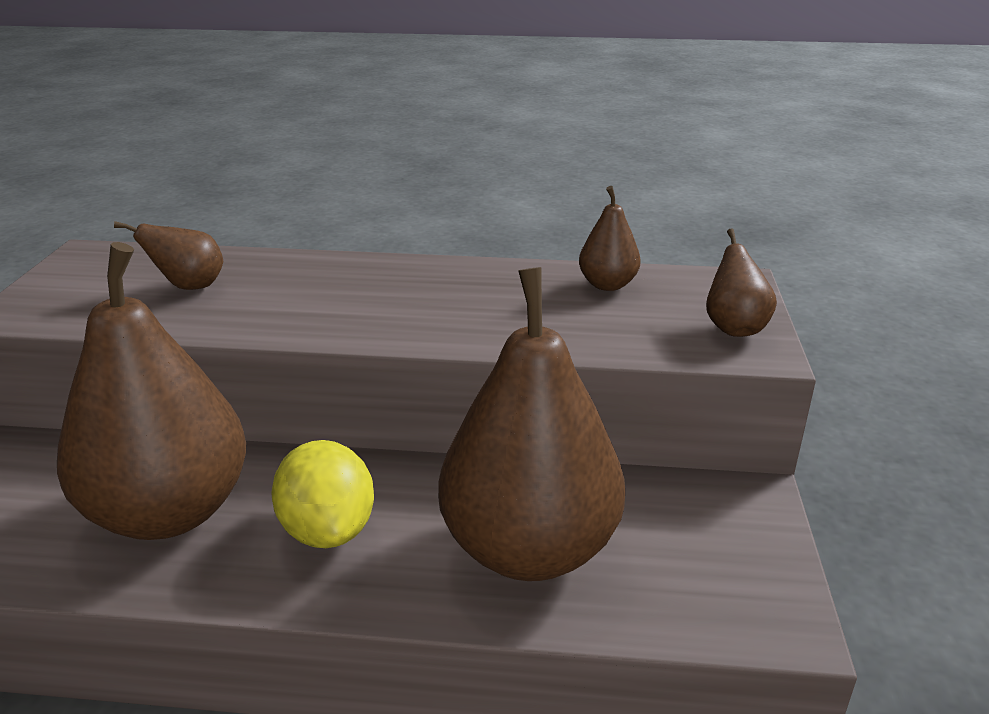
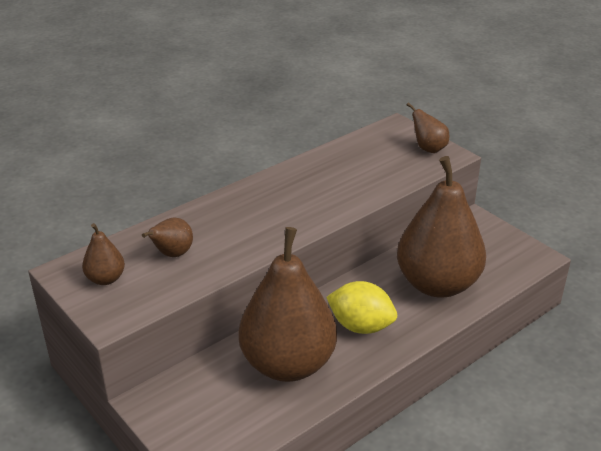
camera: 45 degrees left, 5 degrees up
brown pear [579,186,641,291] -> brown pear moved to [82,223,125,285]

